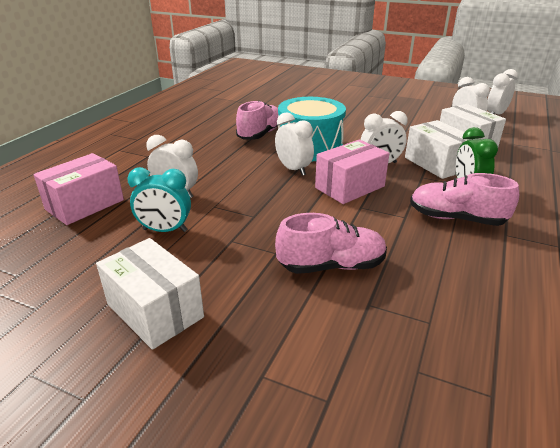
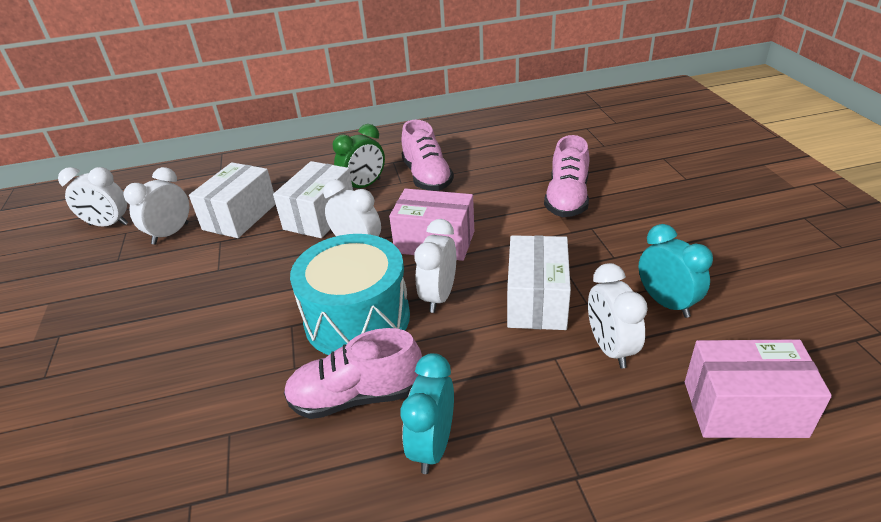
camera: 125 degrees left, 5 degrees up
white box [96,238,204,350] -> white box moved to [507,235,571,330]
pink shoe [275,213,387,274] -> pink shoe turned 120 degrees counterclockwise [544,135,589,217]
none -> turquoise clock [400,353,454,474]

